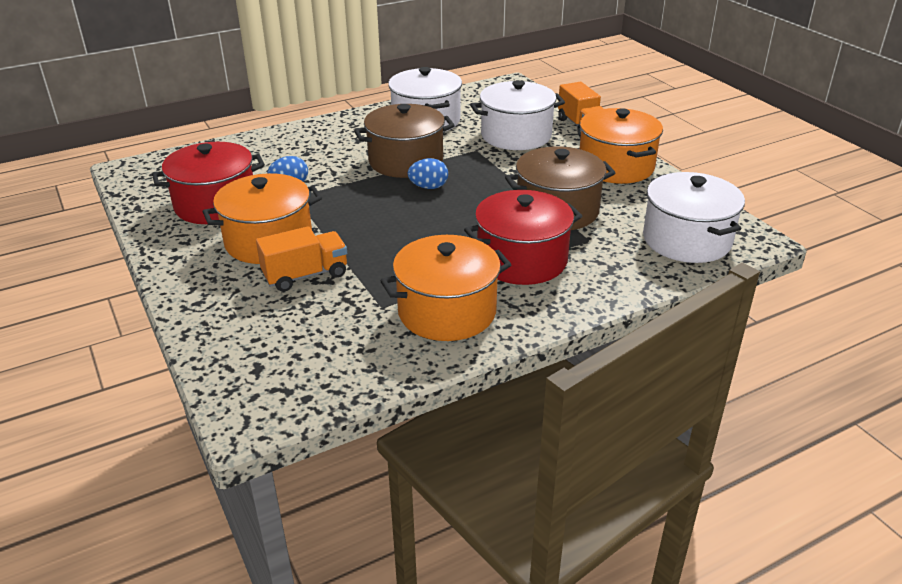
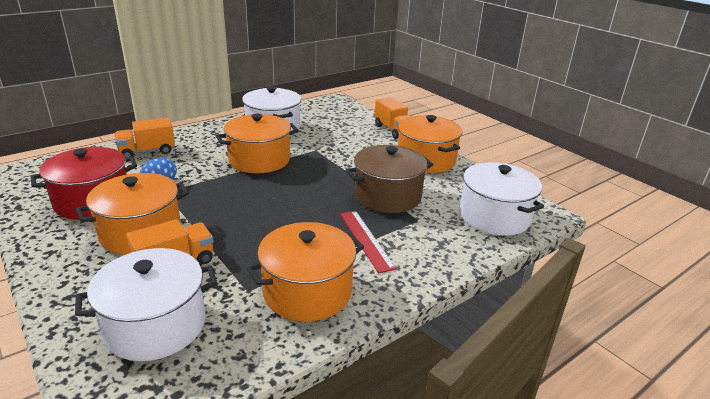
camera: 10 degrees left, 5 degrees down
brown pot [354,104,455,178] -> orange pot [216,114,299,173]
blue egg [407,158,448,189] -> none
red pot [464,190,582,285] -> red ruler [340,211,396,273]
white pot [470,80,565,150] -> white pot moved to [75,248,217,361]
none -> orange truck [115,118,175,158]

